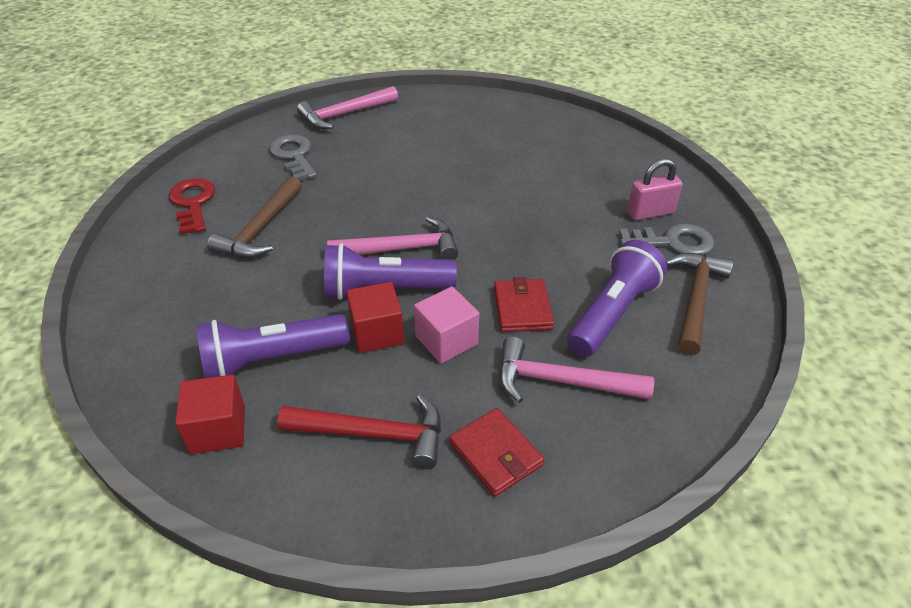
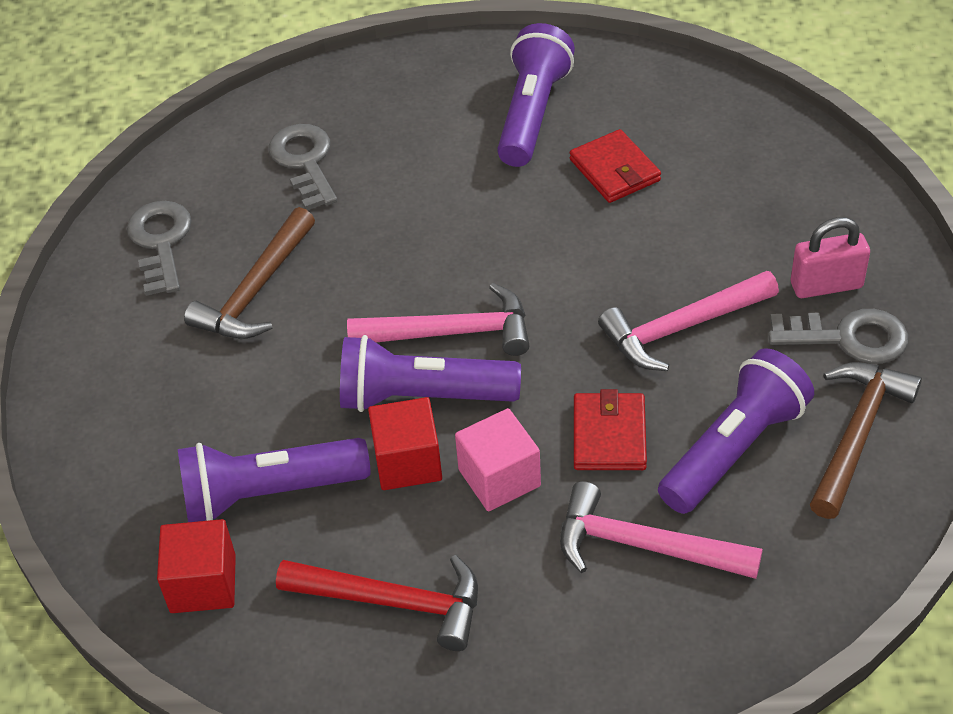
camera: 10 degrees right, 5 degrees up
red key [169,178,215,235] -> grey key [127,201,192,296]
pink hammer [297,86,398,129] -> pink hammer moved to [598,271,779,371]
red wallet [449,408,544,496] -> red wallet moved to [570,129,661,203]
none -> purple flashlight [497,23,575,167]

